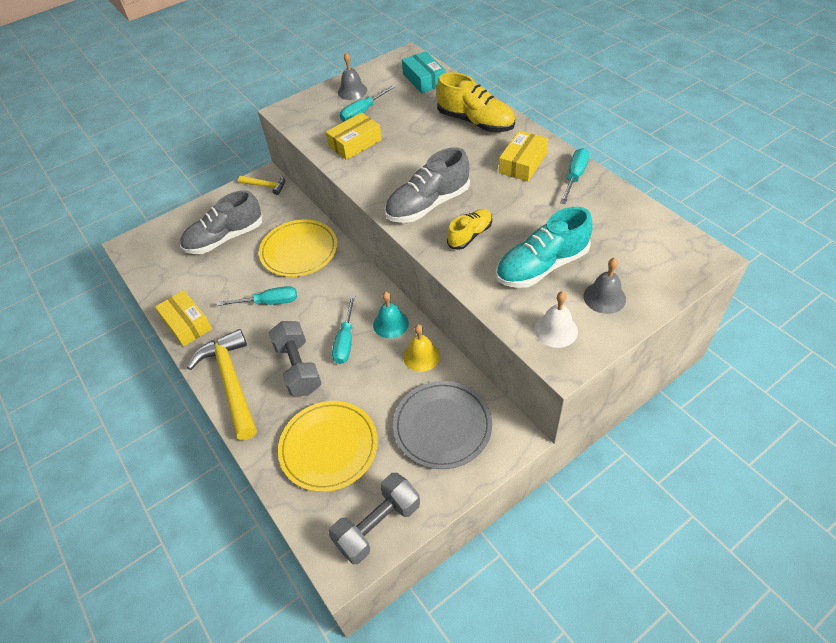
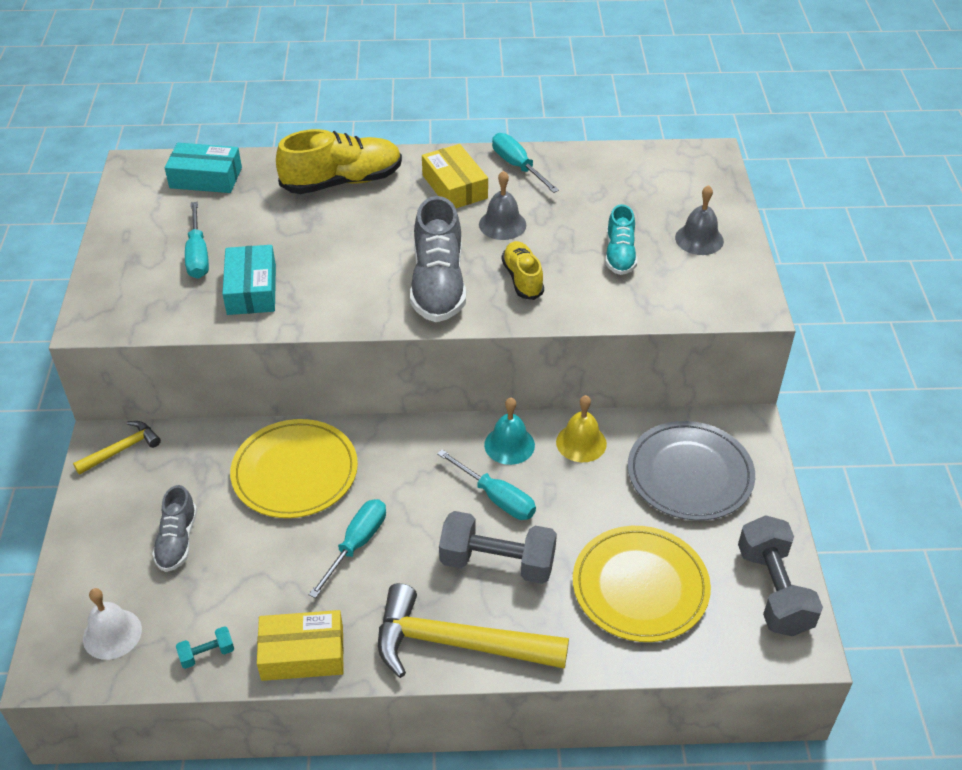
camera: 60 degrees left, 5 degrees down
grey shoe [180,190,262,254] -> grey shoe [152,485,197,572], size x0.59
yellow box [326,112,382,160] -> turquoise box [222,245,276,315]
grey bell [338,52,367,100] -> grey bell moved to [479,171,526,240]
turquoise shoe [496,207,593,288] -> turquoise shoe [605,204,637,275], size x0.59
white bell [534,291,578,348] -> white bell moved to [83,588,142,660]
none -> turquoise dumbbell [176,626,234,669]

